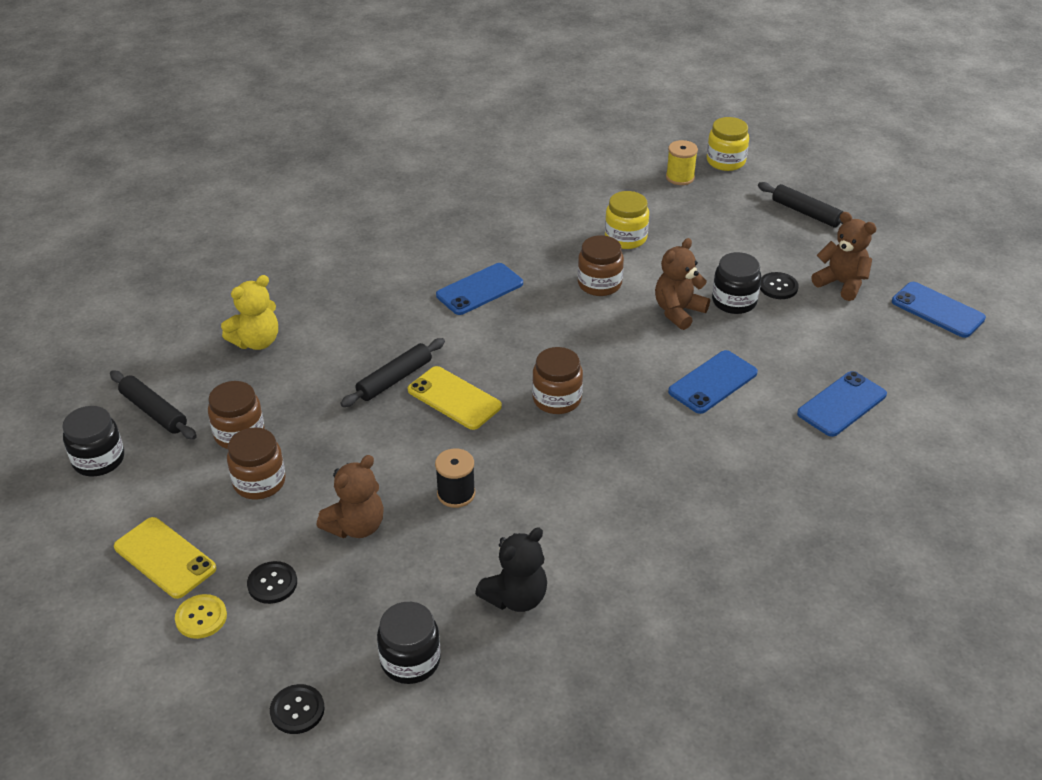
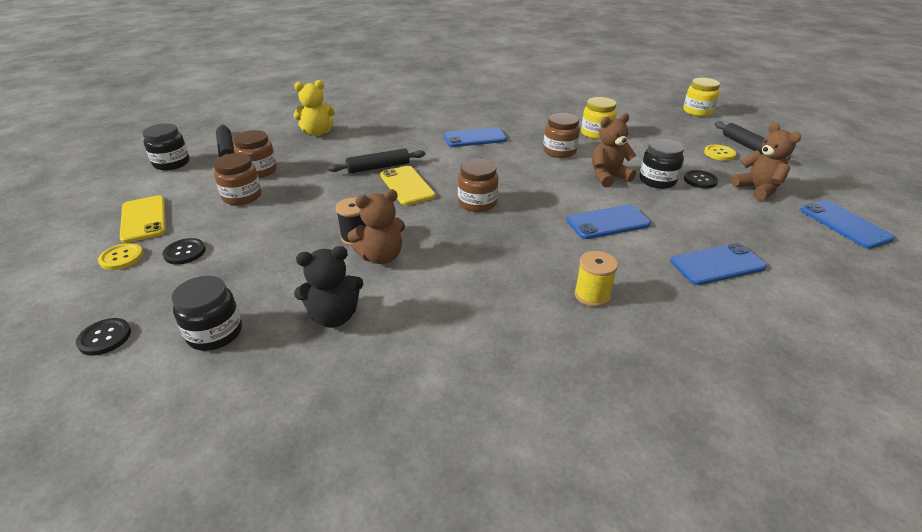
camera: 25 degrees right, 5 degrees down
brown teddy bear [317,455,384,538] -> brown teddy bear moved to [347,189,405,264]
yellow spool [666,140,698,185] -> yellow spool moved to [574,251,618,307]
none -> yellow button [704,145,736,161]

